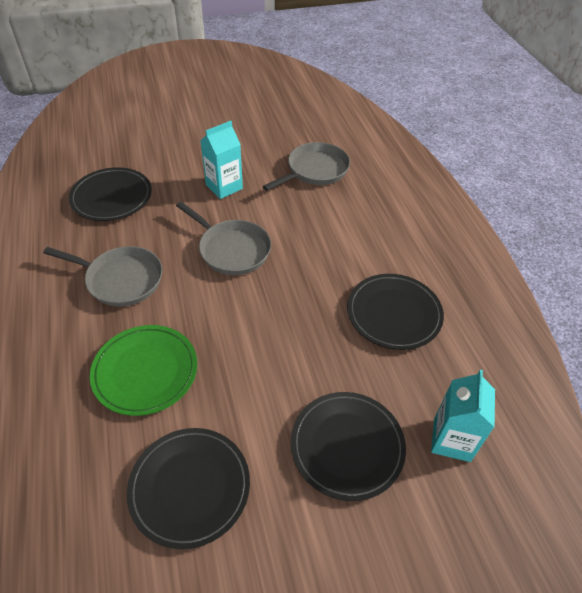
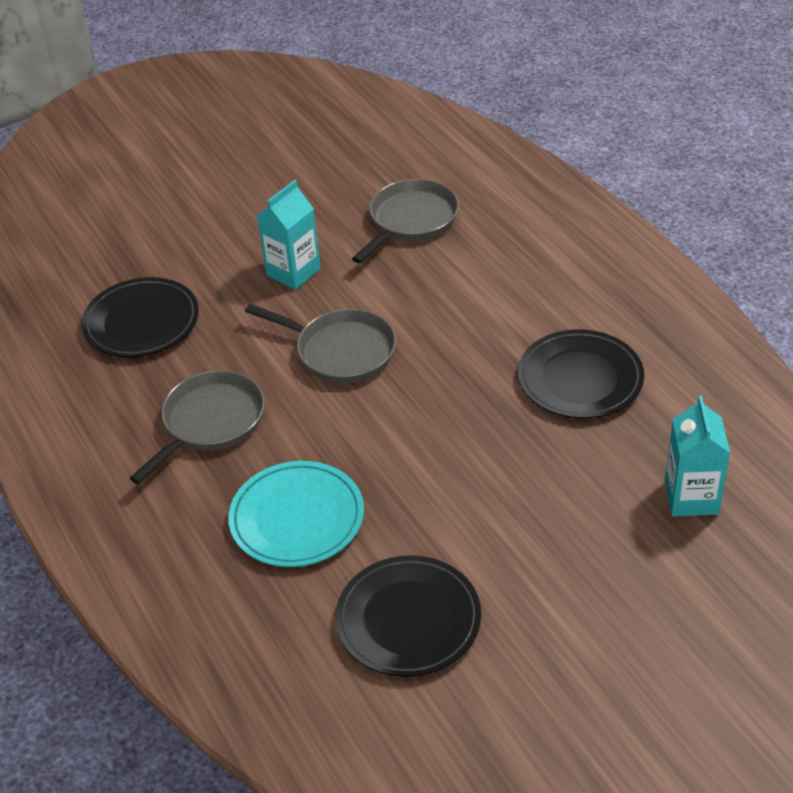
camera: 10 degrees left, 5 degrees down
grey pan [43,246,162,307] -> grey pan turned 60 degrees counterclockwise [130,370,265,484]
green plate [90,325,197,416] -> turquoise plate [228,461,364,567]
black plate [291,392,406,501] -> none

